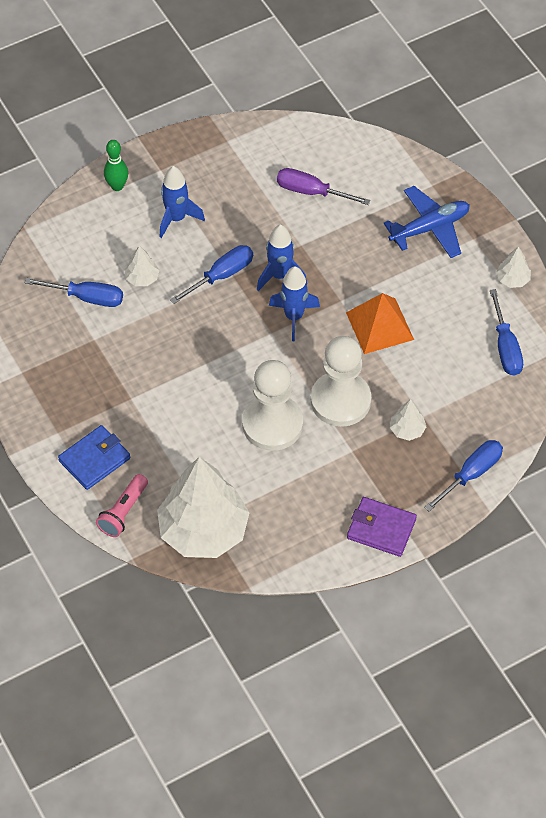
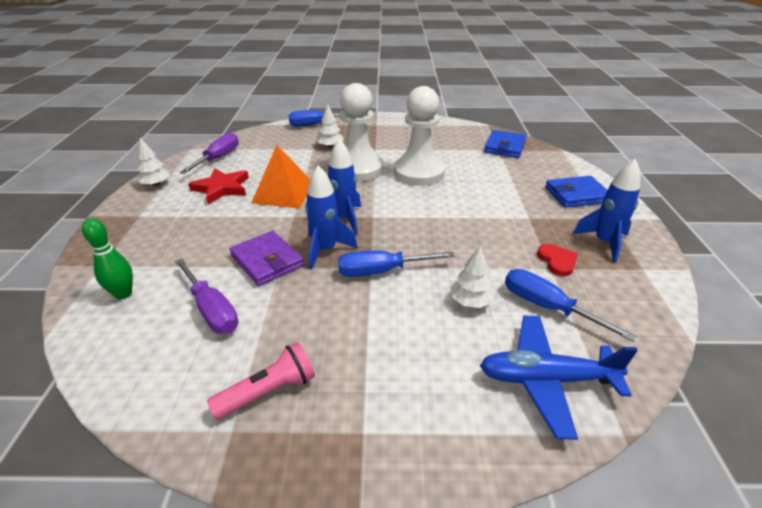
camera: 150 degrees left, 20 degrees down
pink flashlight [96,474,148,537] -> pink flashlight moved to [207,342,315,420]
green bowling pin [104,140,128,191] -> green bowling pin moved to [82,218,133,299]
white tree [157,457,250,558] -> blue wallet [484,130,526,158]
blue rocket [160,166,205,238] -> blue rocket moved to [573,159,640,263]
purple wallet [347,497,417,557] -> purple wallet moved to [230,231,304,286]
blue plane [384,186,470,258] -> blue plane moved to [480,316,638,440]
blue screwdriver [490,289,523,376] -> purple screwdriver [180,132,239,174]
none -> red star [188,168,249,204]
none -> red heart [537,244,578,276]

